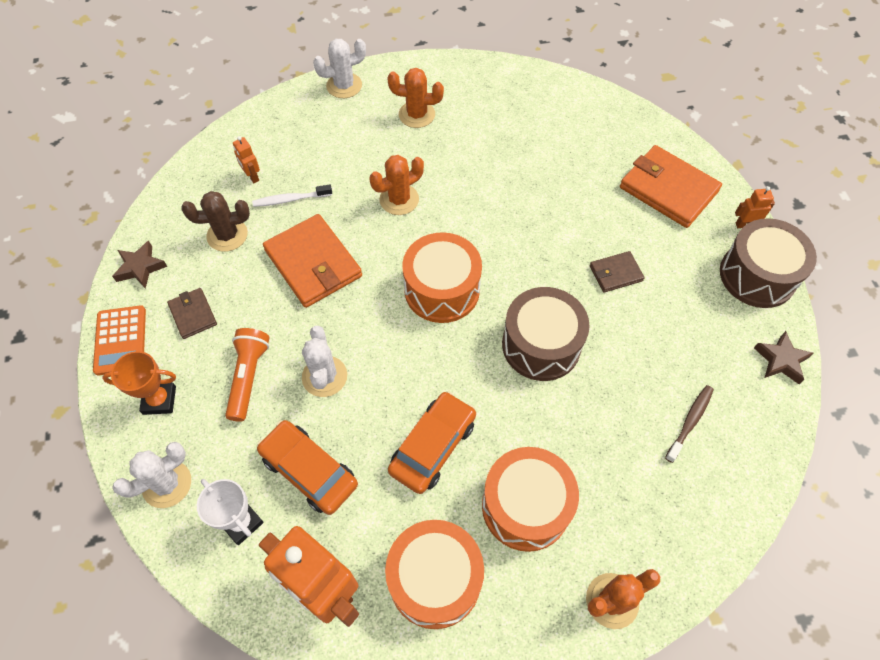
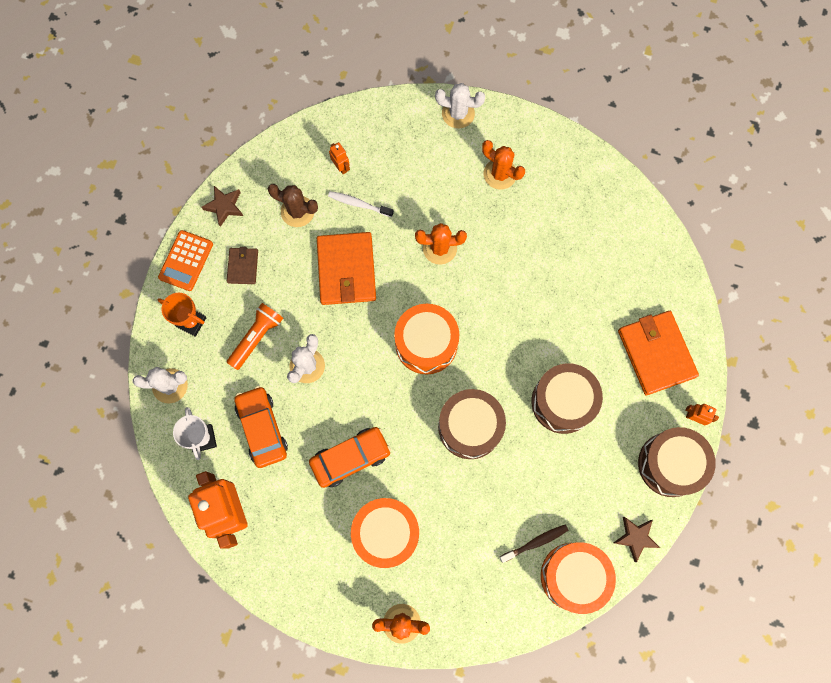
camera: 30 degrees right, 15 degrees up
orange robot [233,136,260,183] -> orange robot turned 150 degrees clockwise [329,142,350,174]
orange drum [385,520,484,629] -> orange drum moved to [541,542,616,614]
brown wallet [590,251,645,293] -> brown drum [531,363,603,434]

